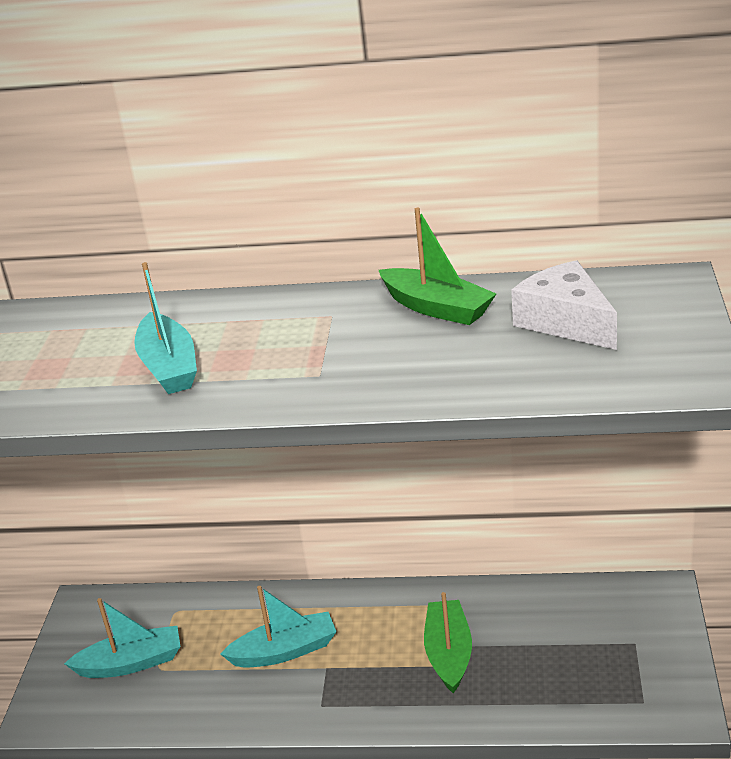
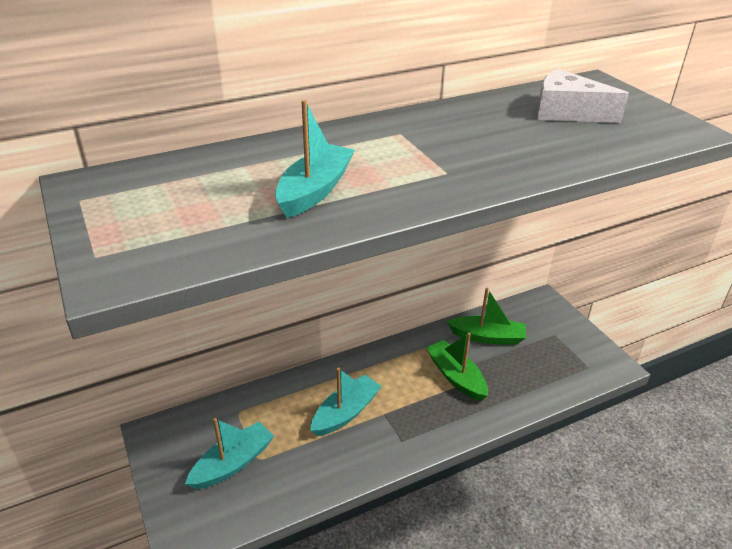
camera: 35 degrees left, 5 degrees up
turquoise boat [134,262,197,394] -> turquoise boat turned 105 degrees counterclockwise [275,100,355,218]
green boat [379,208,496,325] -> green boat moved to [447,288,526,345]

